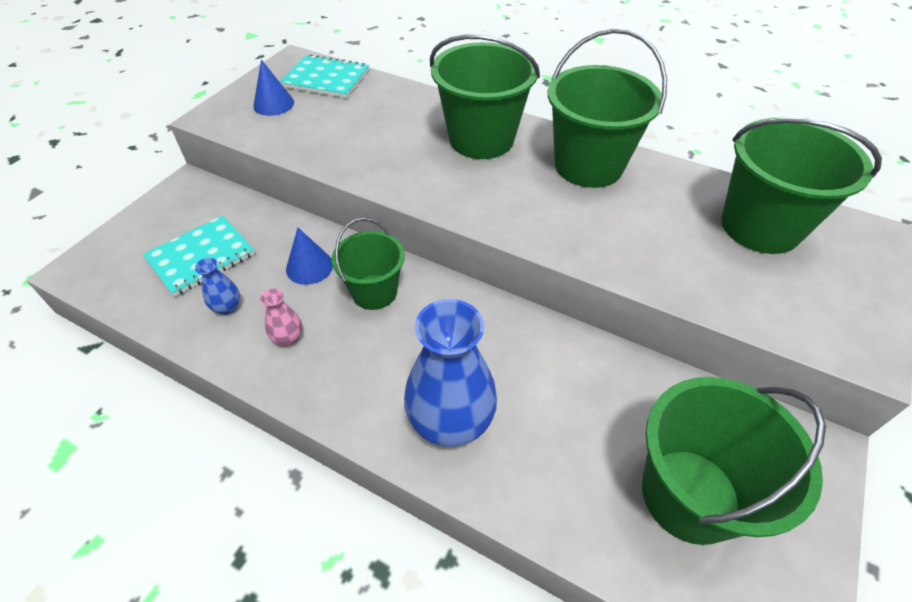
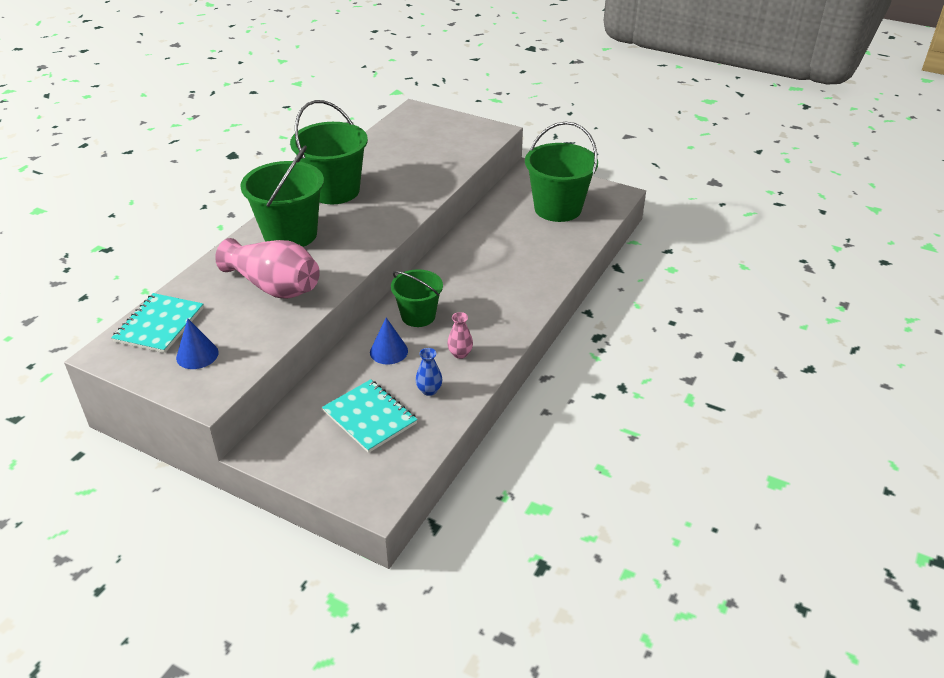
camera: 90 degrees left, 10 degrees down
blue vase [404,299,497,447] -> none
green bucket [721,118,882,254] -> none
none -> pink vase [215,238,320,299]

